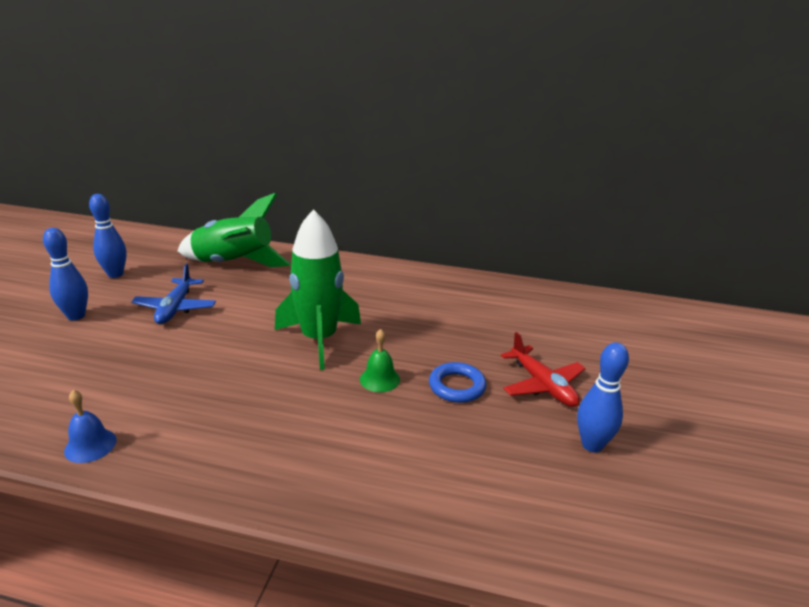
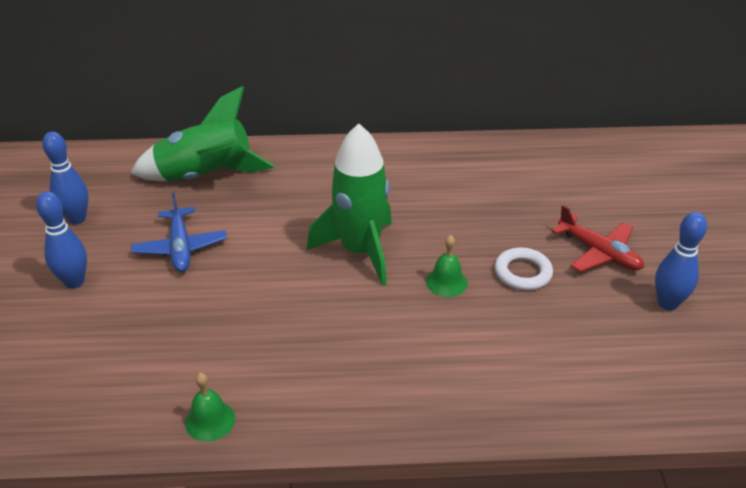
camera: 15 degrees left, 10 degrees up
blue bell [64,390,116,463] -> green bell [185,373,235,442]
blue ring [429,362,487,403] -> white ring [495,247,553,290]

